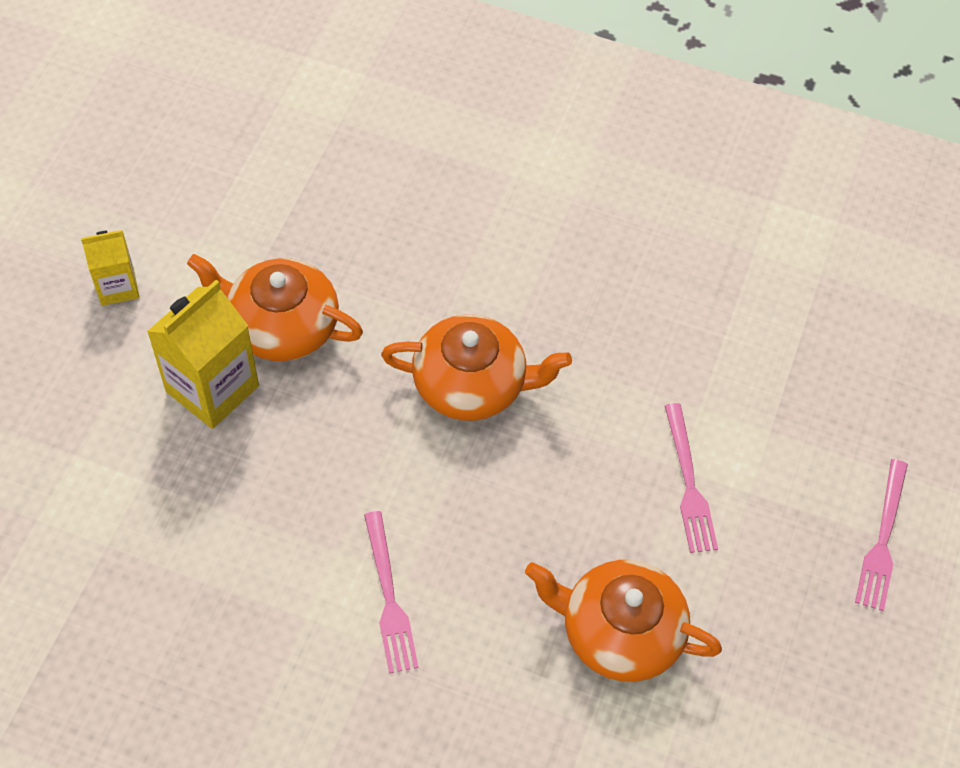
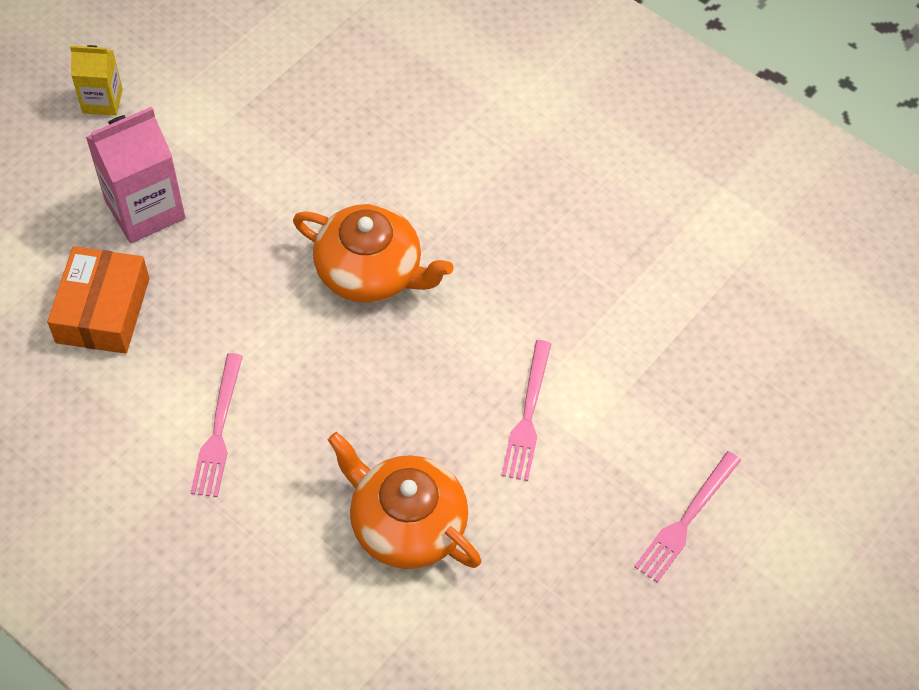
camera: 20 degrees right, 0 degrees up
yellow carton [147,280,259,429] -> pink carton [86,107,186,243]
orange teapot [187,254,363,361] -> none
none -> orange box [47,246,150,354]

